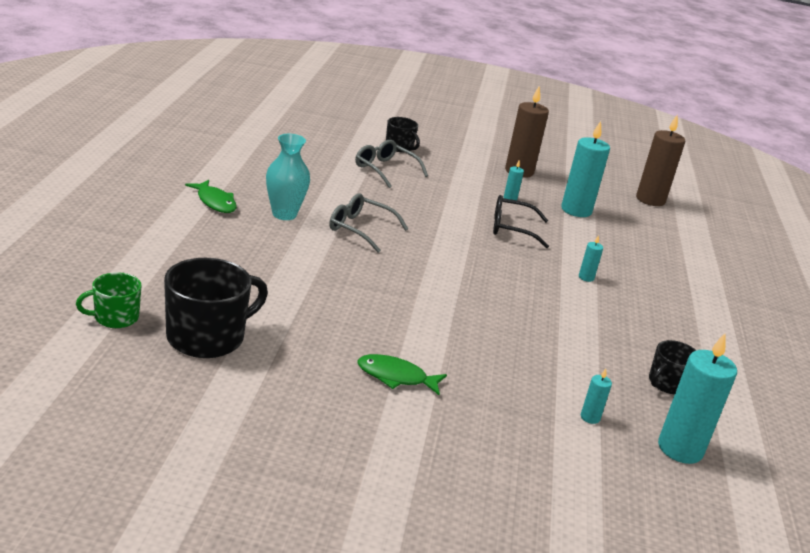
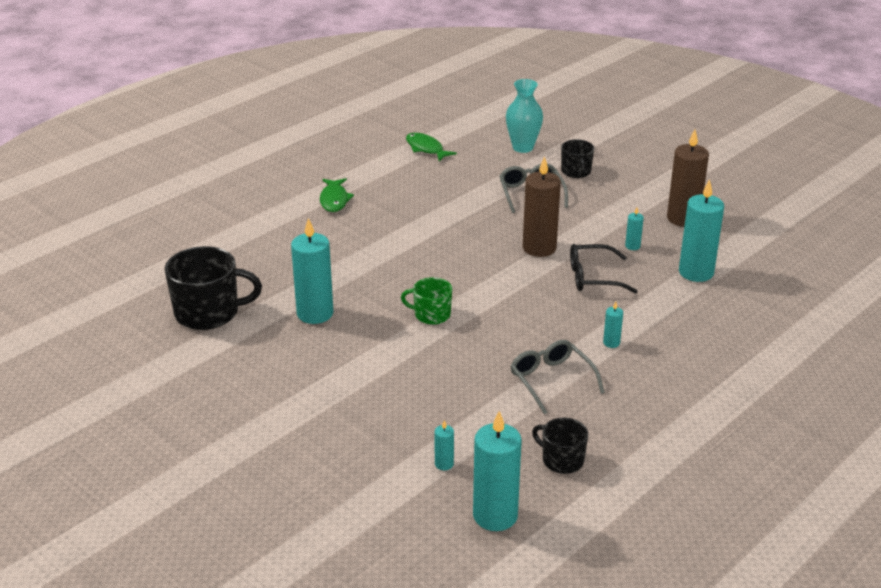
camera: 40 degrees right, 5 degrees up
green mug [76,272,141,328] -> green mug moved to [401,277,452,325]
turquoise vase [266,134,310,220] -> turquoise vase moved to [506,79,543,153]
grey glasses [329,193,408,253] -> grey glasses moved to [511,340,605,415]
green fish [358,354,447,395] -> green fish moved to [406,133,457,161]
black glasses [493,195,549,248] -> black glasses turned 45 degrees counterclockwise [570,244,638,294]
brown candle [636,115,685,206] -> brown candle moved to [523,156,561,257]
black mug [649,340,696,394] -> black mug turned 45 degrees clockwise [532,418,588,474]
none -> turquoise candle [291,218,333,324]

